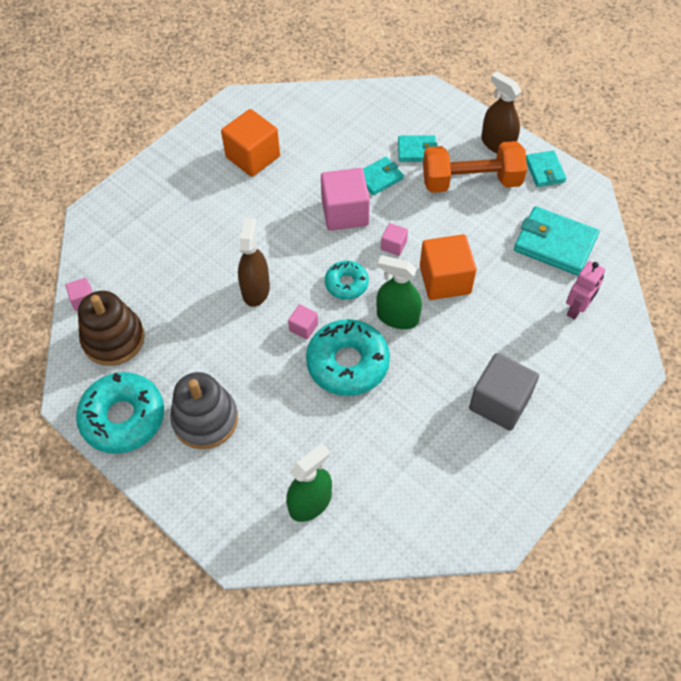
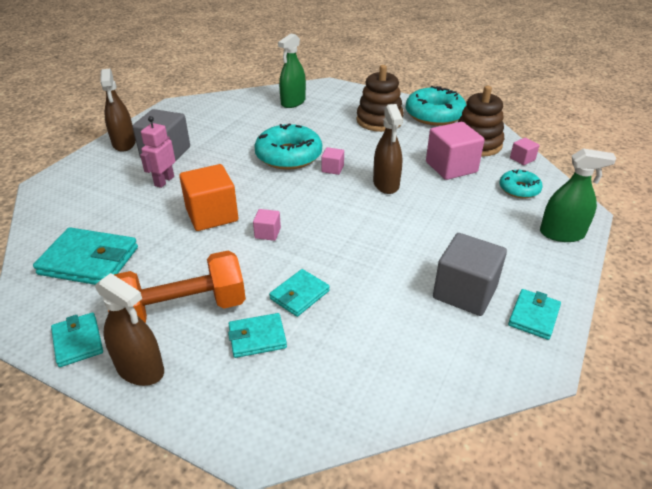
camera: 165 degrees right, 20 degrees down
grey stacking toy [170,372,238,449] -> brown stacking toy [356,65,404,132]
orange cube [221,109,280,177] -> grey cube [433,233,507,316]
pink cube [321,168,370,231] -> pink cube moved to [426,122,485,180]
turquoise donut [325,261,369,300] -> turquoise donut moved to [499,170,542,198]
green spray bottle [376,256,422,329] -> green spray bottle moved to [540,148,616,242]
pink robot [566,261,605,320] -> pink robot moved to [140,116,175,188]
none -> brown spray bottle [100,69,136,152]
none -> turquoise wallet [508,289,561,340]

